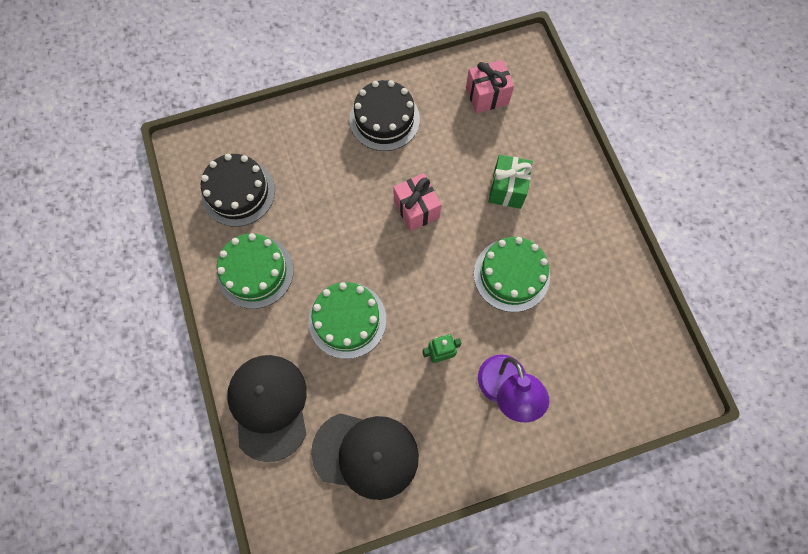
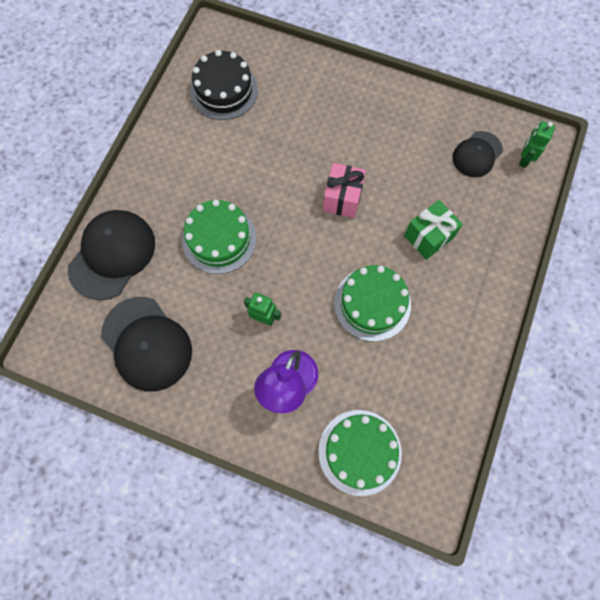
camera: 40 degrees right, 0 degrees up
green cake [217,233,294,309] -> green cake moved to [318,410,402,496]
black cake [350,80,420,151] -> none
pink gift [466,60,514,113] -> black cap [453,131,503,177]
none -> green robot [519,121,555,168]

